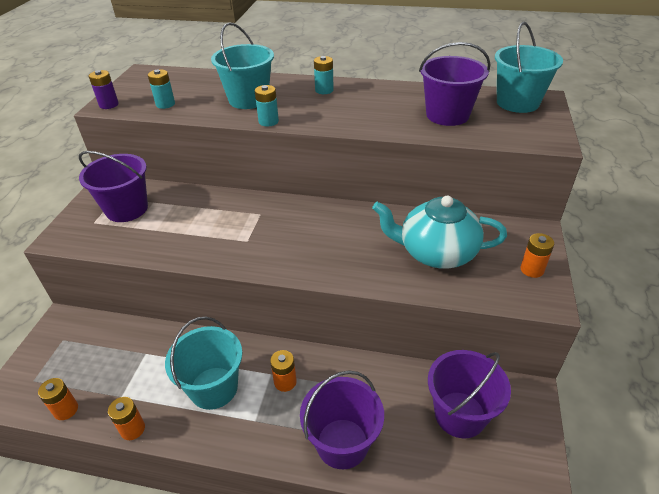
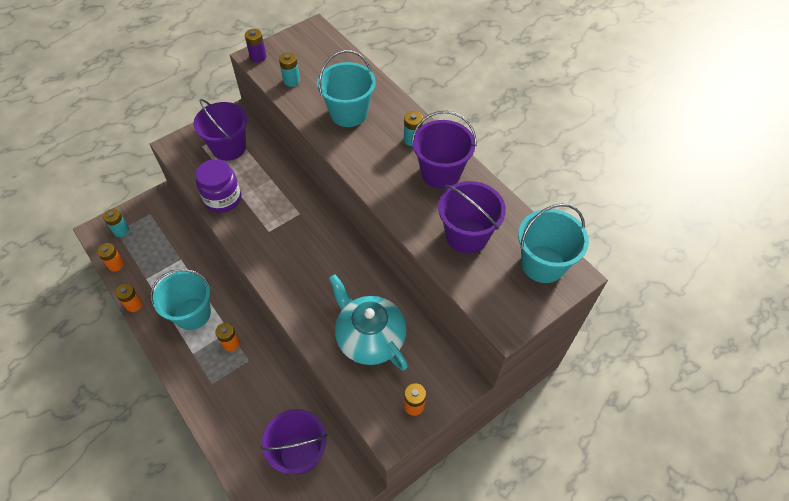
camera: 40 degrees right, 15 degrees up
turquoise battery [255,85,279,127] -> turquoise battery moved to [103,209,129,237]
purple bucket [300,370,384,469] -> purple bucket moved to [412,111,476,189]
none -> purple jar [196,159,241,213]

